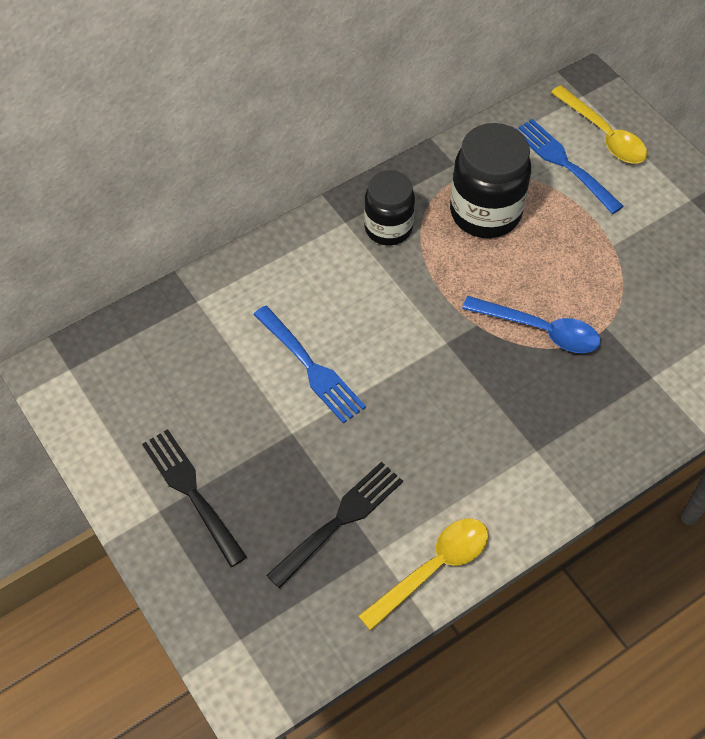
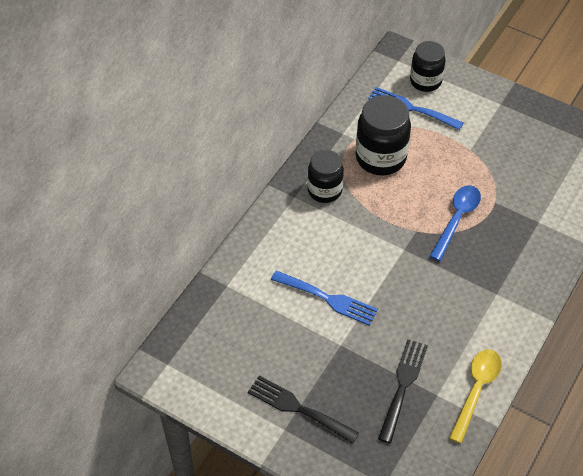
camera: 25 degrees left, 5 degrees down
blue spoon [462,296,600,353] -> blue spoon turned 60 degrees counterclockwise [430,185,481,261]
yellow spoon [551,85,647,163] -> black jar [410,41,445,92]

